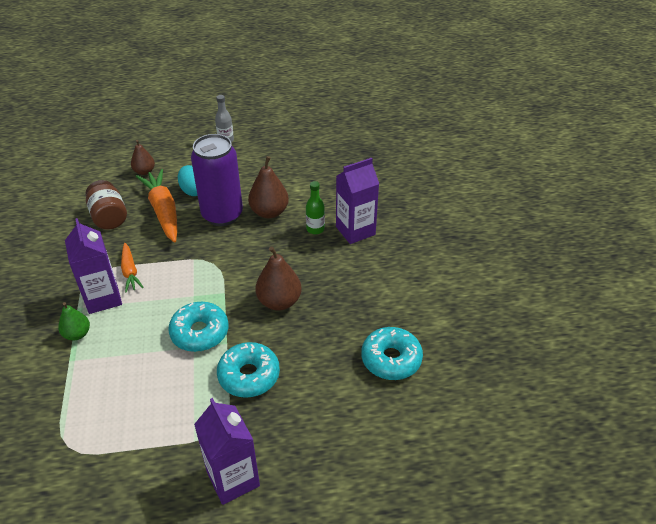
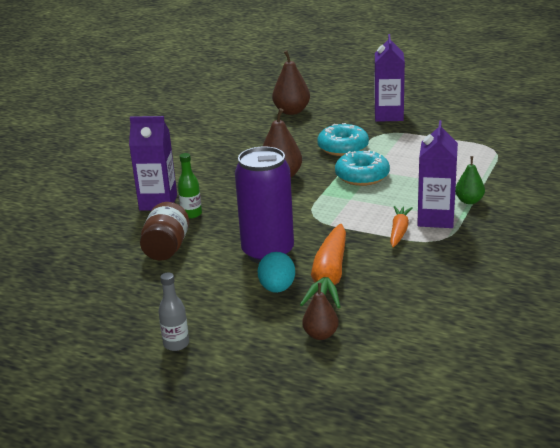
camera: 145 degrees left, 15 degrees down
brown jar [86,180,127,230] -> brown jar moved to [140,202,189,260]
brown pear [248,156,289,218] -> brown pear moved to [272,50,310,115]
turquoise donut [361,327,423,380] -> none

